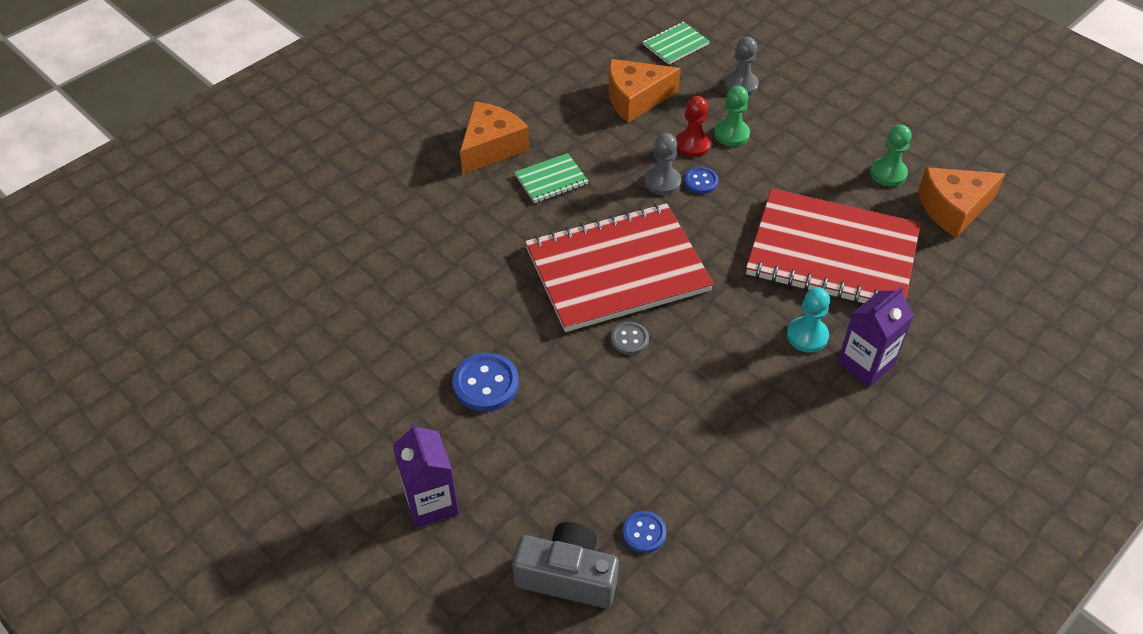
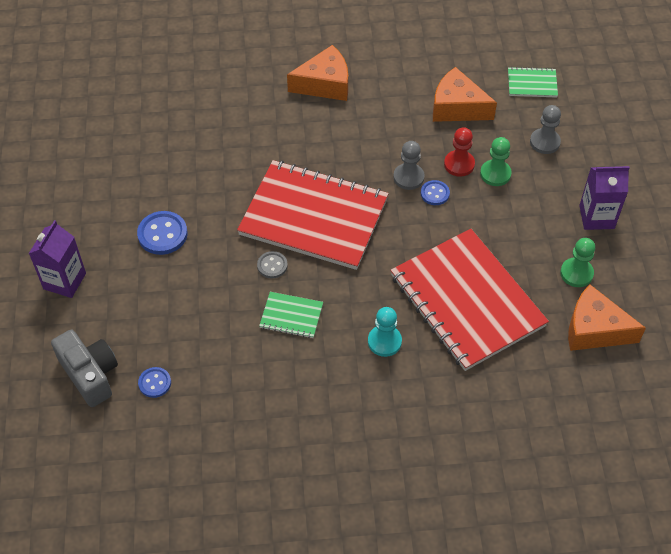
camera: 40 degrees right, 5 degrees up
green notebook [514,153,588,203] -> green notebook moved to [259,292,323,338]
purple carton [837,286,914,387] -> purple carton moved to [579,166,630,230]

